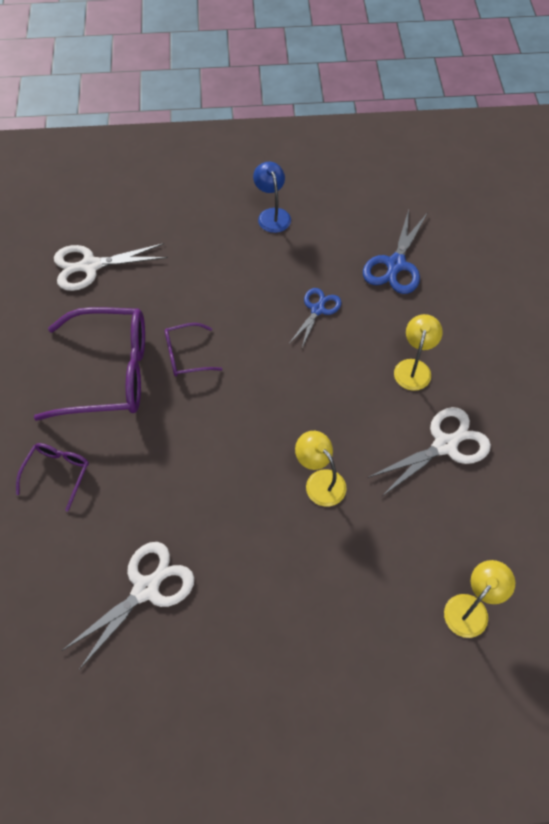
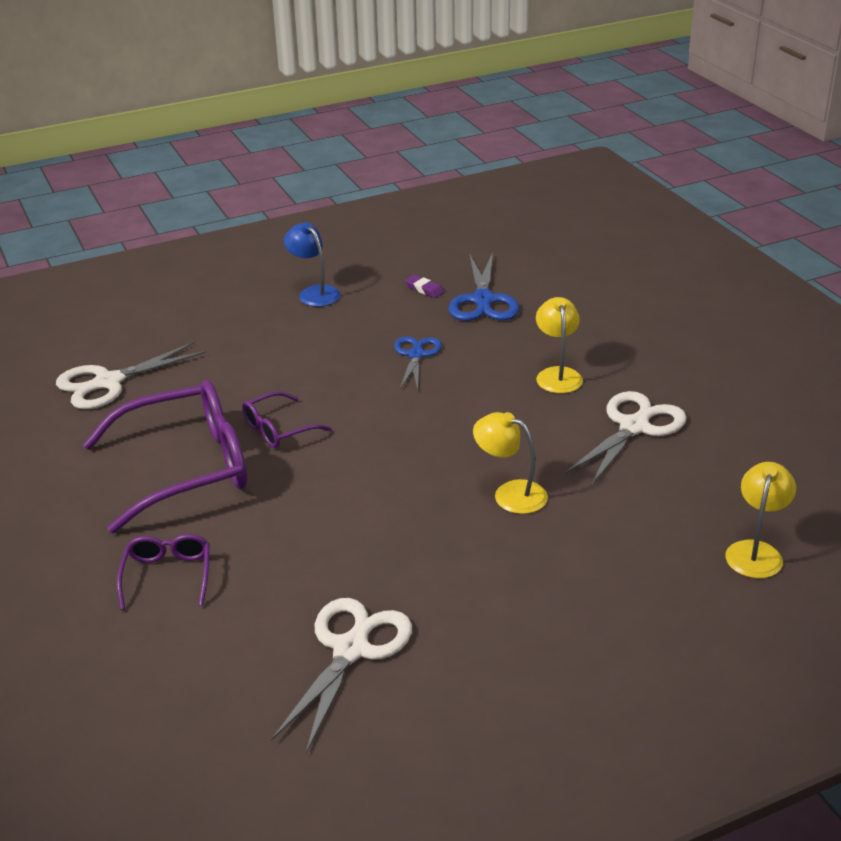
camera: 20 degrees left, 25 degrees down
none -> purple eraser [405,275,444,298]

